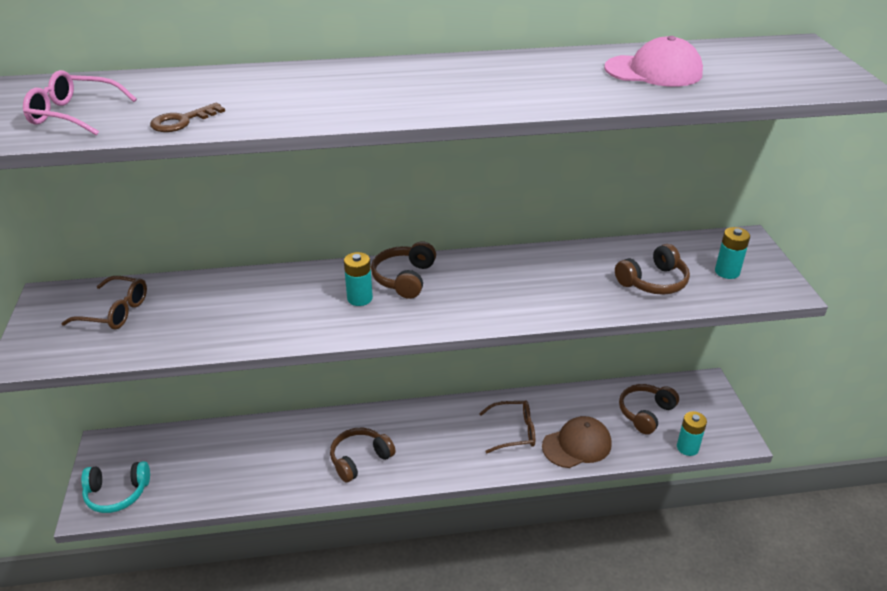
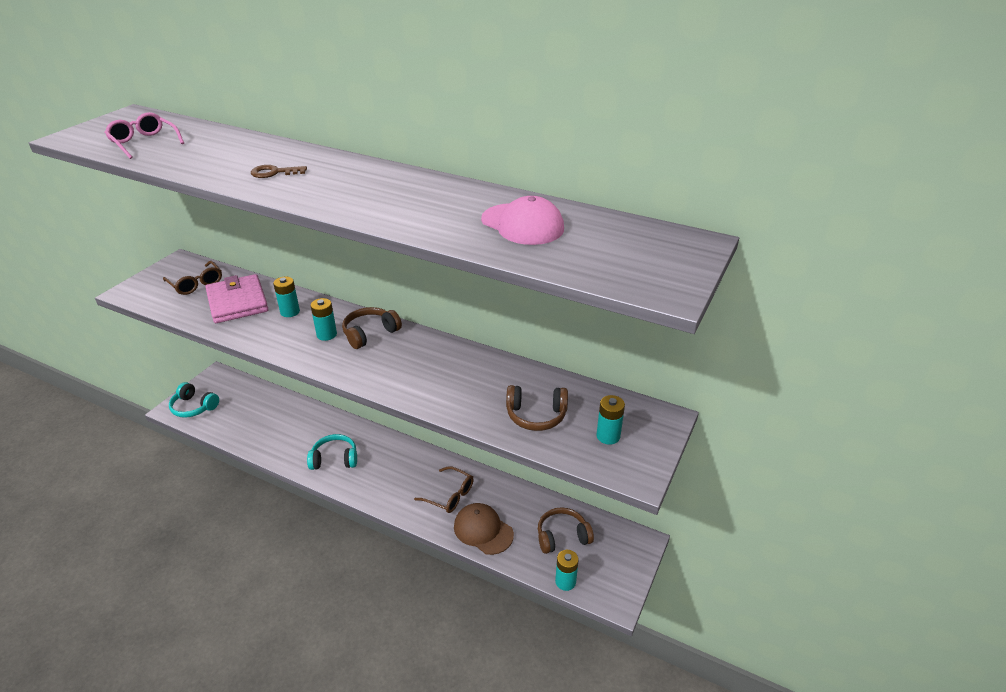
camera: 35 degrees right, 0 degrees up
brown key [150,103,225,132] -> brown key moved to [251,165,307,178]
brown headphones [330,428,396,483] -> turquoise headphones [307,434,357,470]
brown cap [542,416,612,468] -> brown cap turned 150 degrees counterclockwise [454,503,514,555]
none -> pink wallet [205,274,268,323]
none -> turquoise battery [273,277,300,317]

